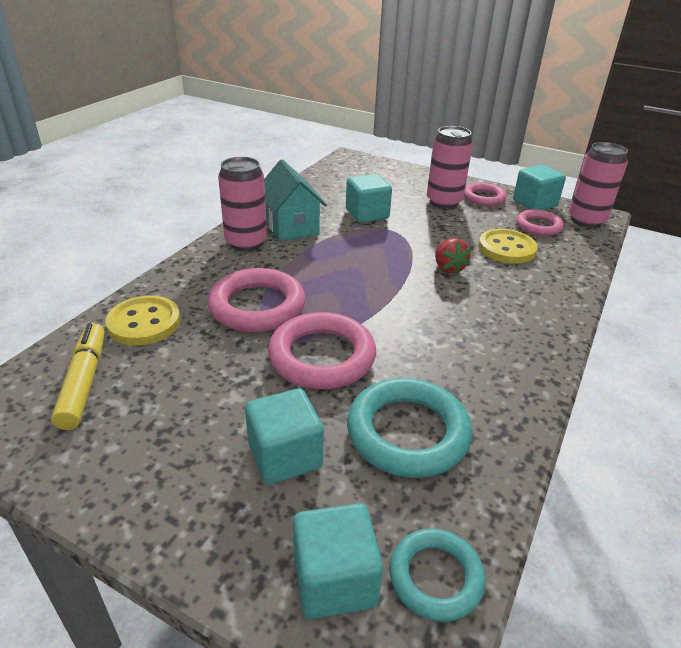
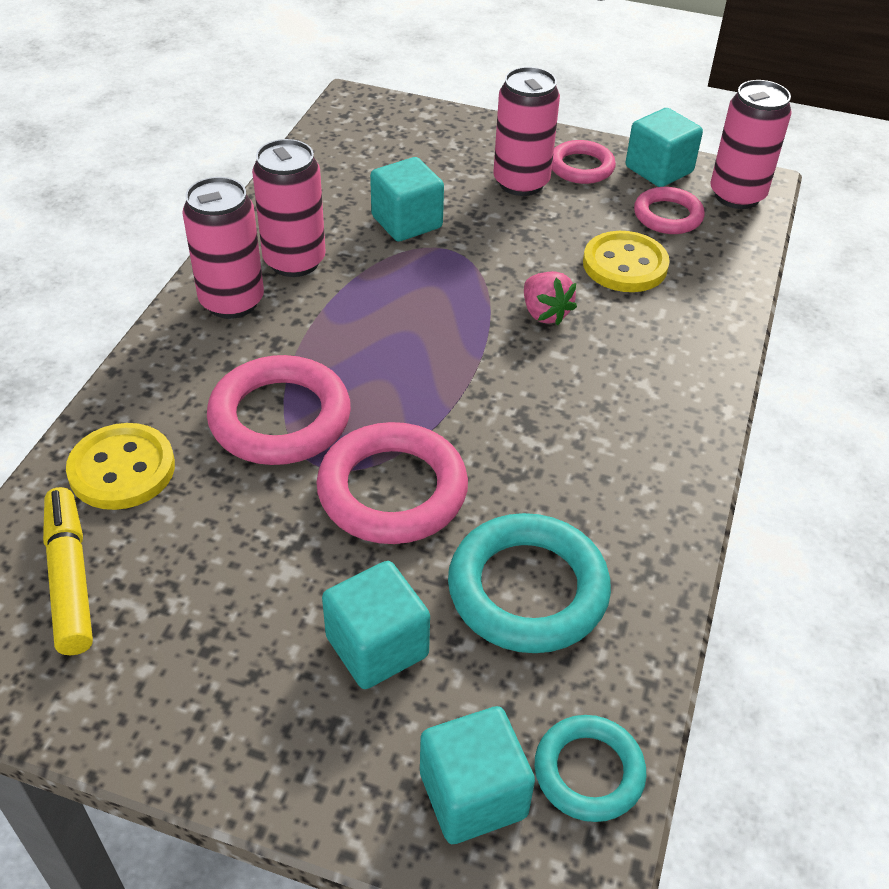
camera: 10 degrees left, 10 degrees up
turquoise house [264,159,327,241] -> pink can [252,139,326,277]
red strawberry [435,238,471,275] -> pink strawberry [524,271,577,325]

